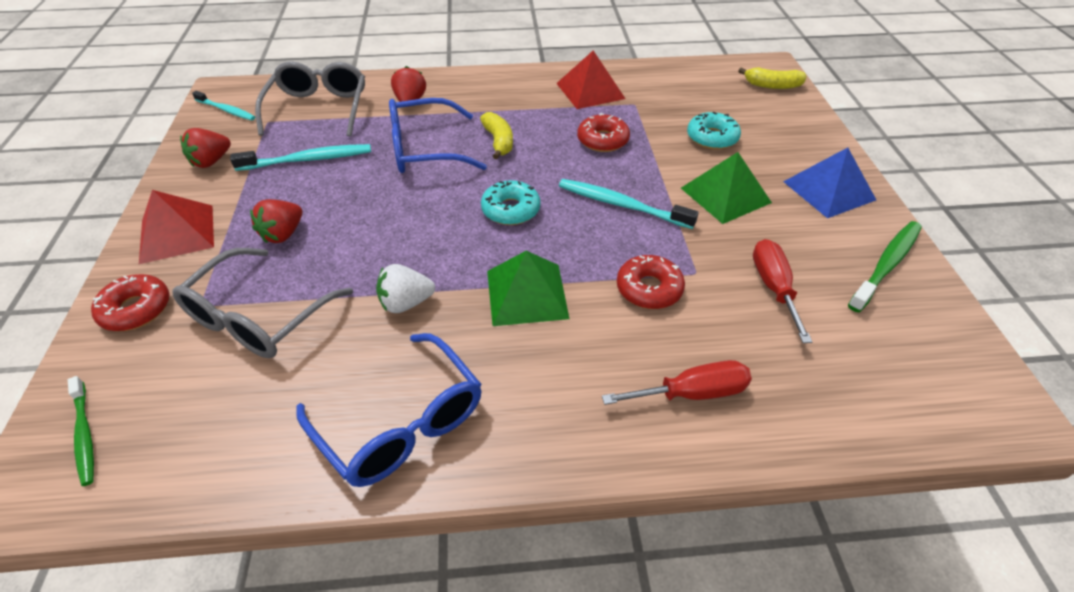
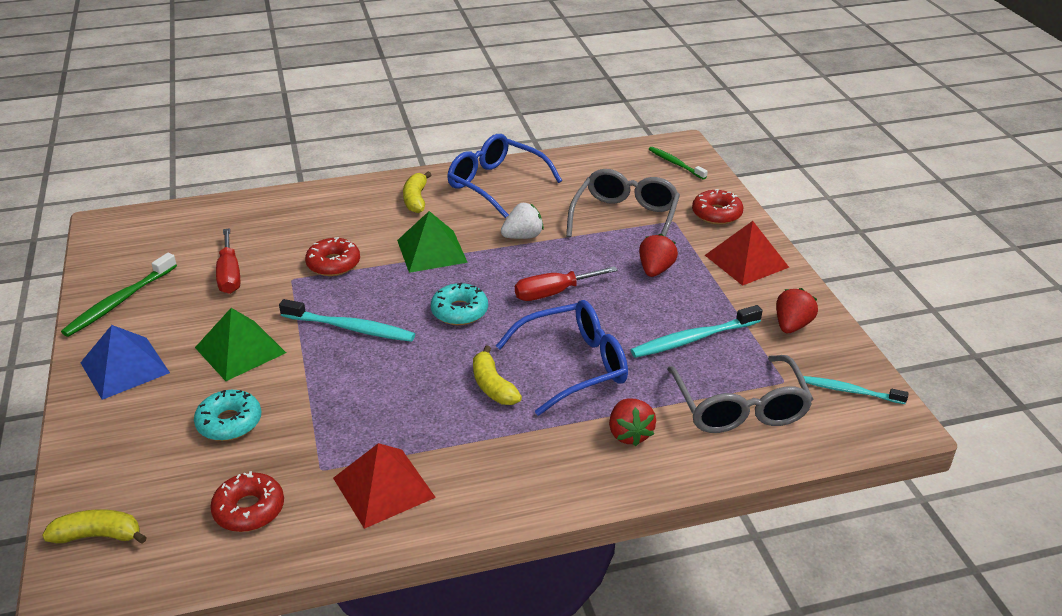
camera: 170 degrees right, 10 degrees down
red donut [577,113,630,152] -> red donut moved to [210,471,284,532]
red screwdriver [602,360,752,405] -> red screwdriver moved to [515,266,618,301]
none -> yellow banana [403,171,431,213]

